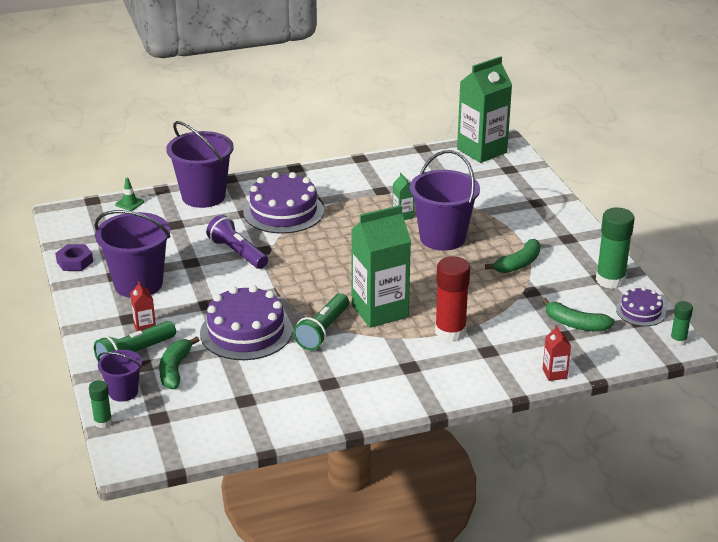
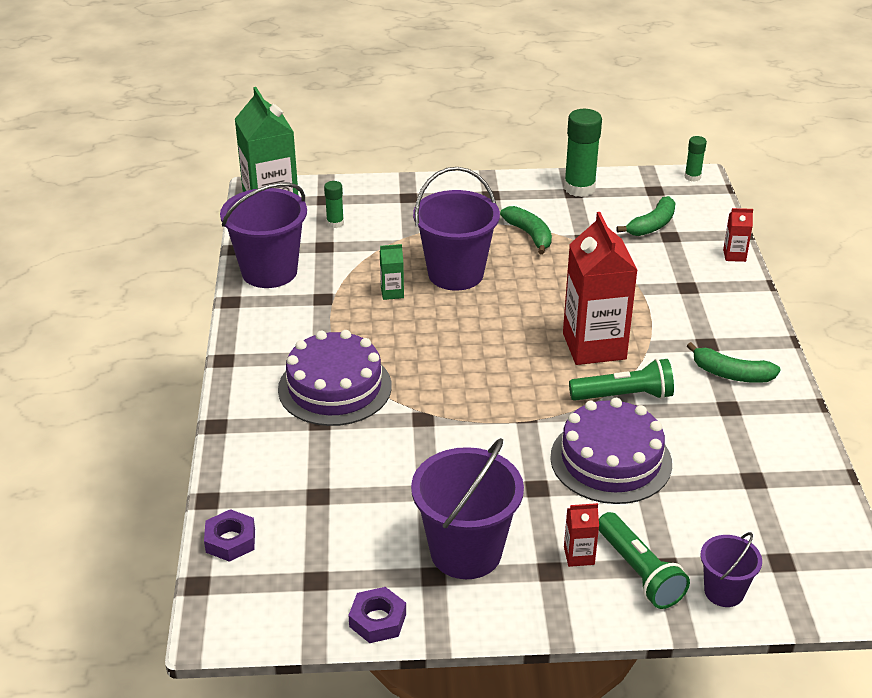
camera: 75 degrees left, 5 degrees up
green glue stick [89,380,112,428] -> green glue stick moved to [324,181,344,228]
green traffic cone [115,178,144,211] -> purple nut [204,509,255,562]
green banana [159,336,199,389] -> green banana moved to [687,342,781,383]
purple bucket [166,121,234,208] -> purple bucket moved to [220,183,307,288]
purple flashlight [206,215,268,269] -> none
green flashlight [293,293,349,350] -> green flashlight turned 45 degrees counterclockwise [569,358,674,401]
green carton [351,205,411,328] -> red carton [563,212,637,365]
red glue stick [435,256,470,342] -> none
purple cake [616,287,666,326] -> none

